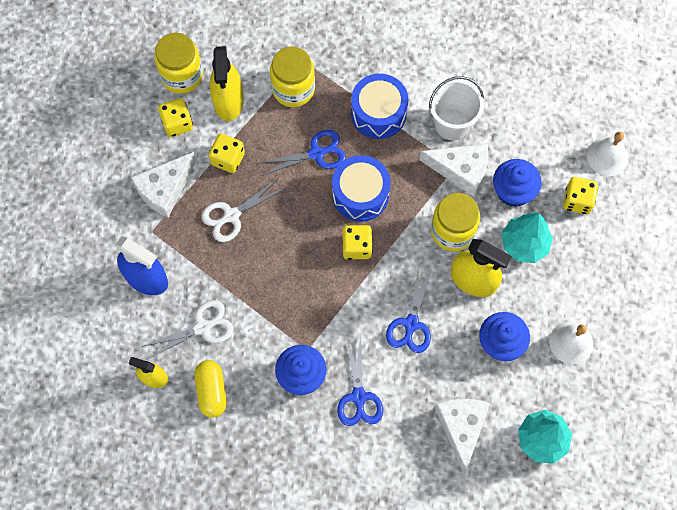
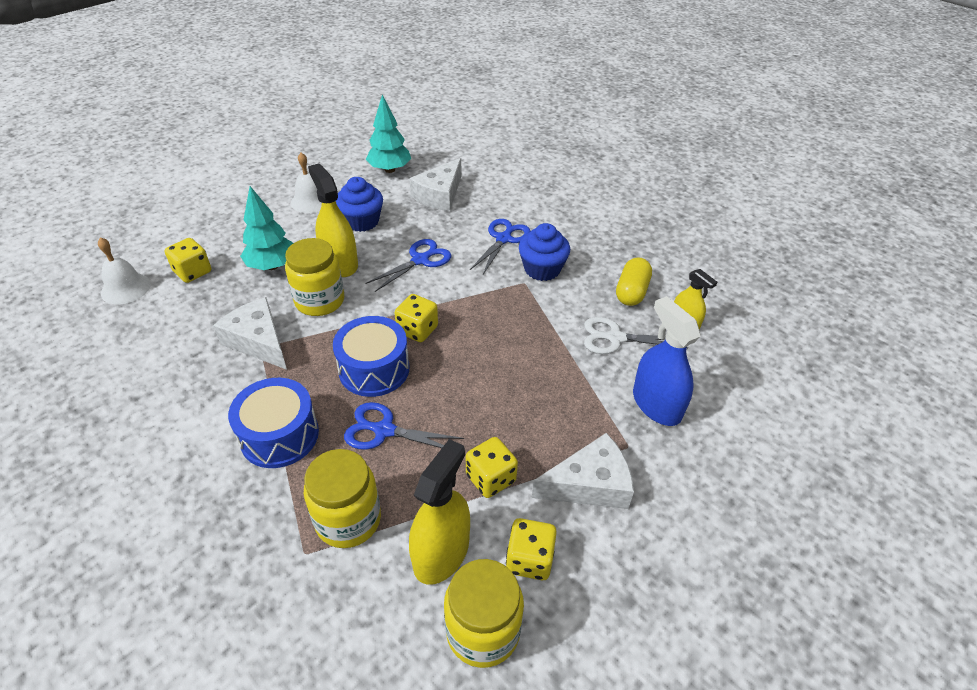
camera: 150 degrees left, 25 degrees down
white scissors [201,179,286,242] -> none
white bucket [429,76,484,140] -> none
blue cupcake [493,159,542,207] -> none

